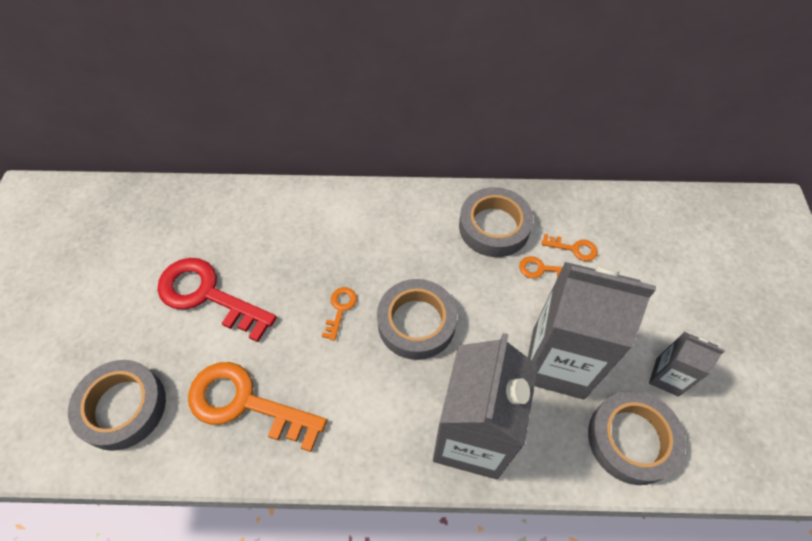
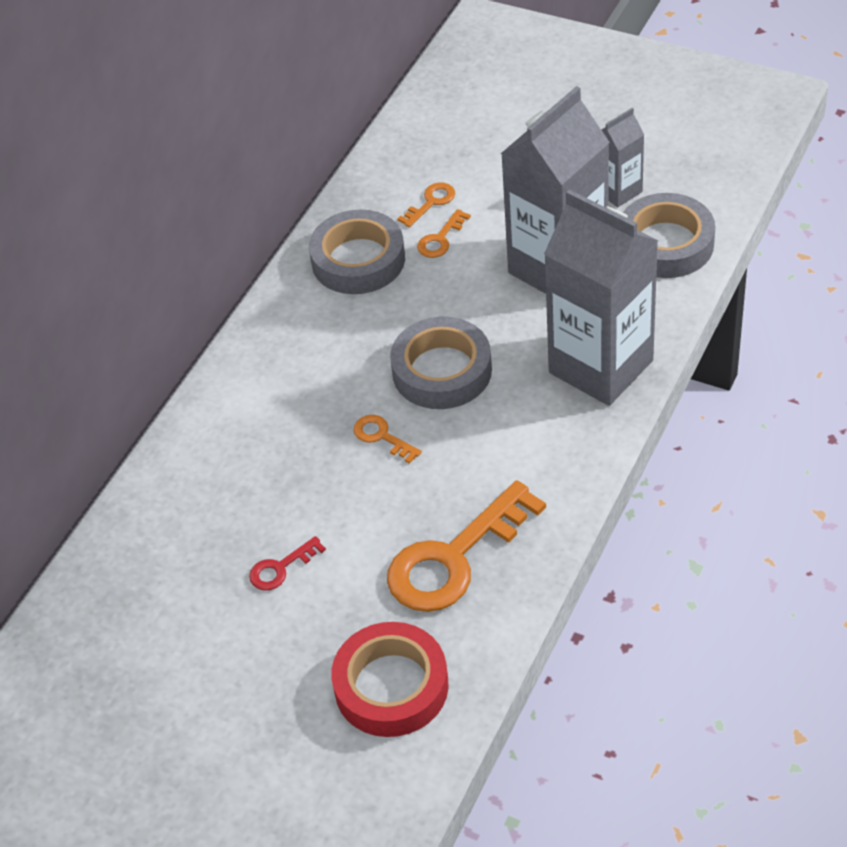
camera: 60 degrees left, 10 degrees down
grey tape [68,360,166,451] -> red tape [331,622,449,737]
red key [157,258,277,342] -> red key [249,536,326,590], size x0.45

